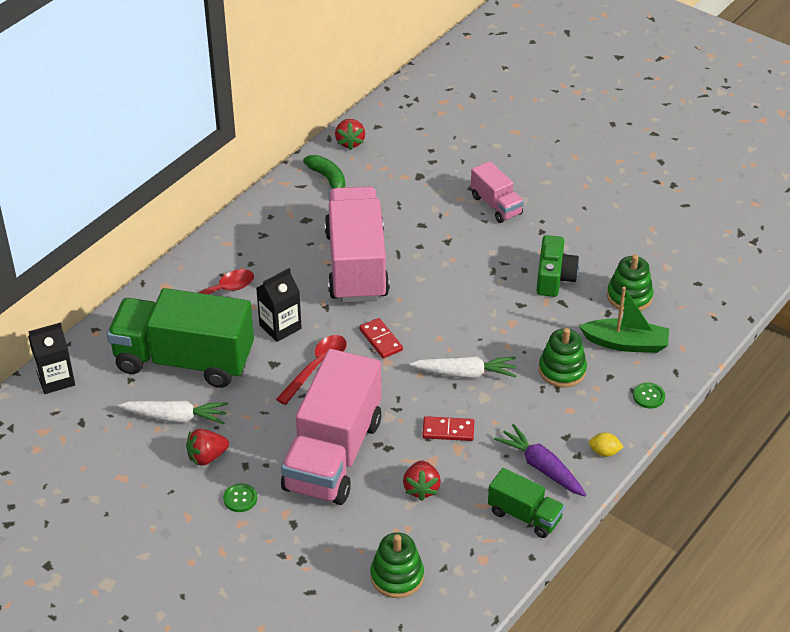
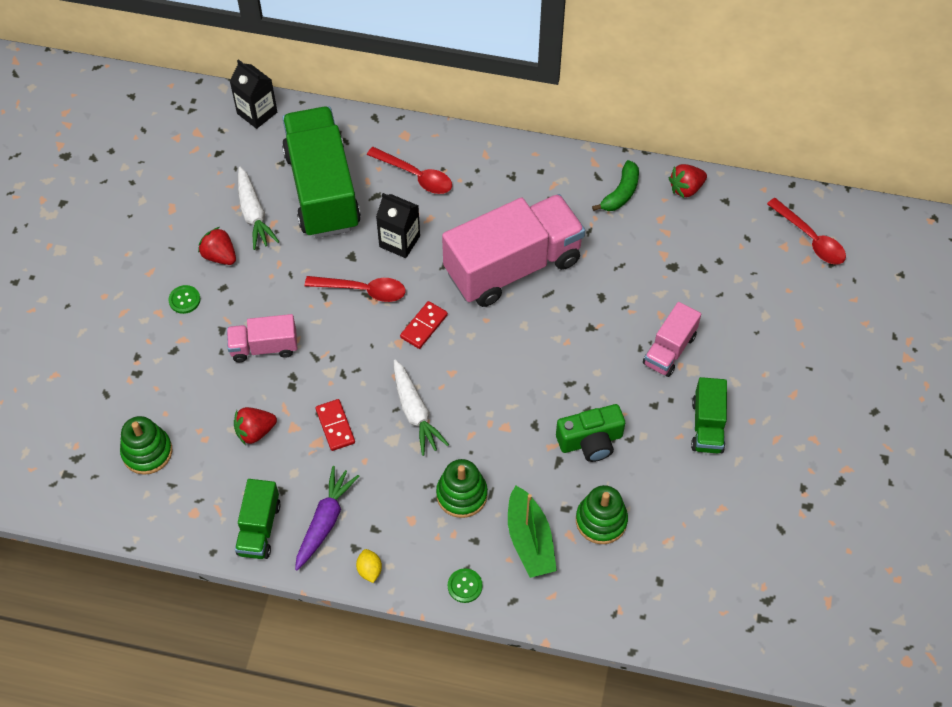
camera: 65 degrees right, 15 degrees up
pink truck [281,349,381,505] -> pink truck [227,314,298,362], size x0.49
none -> green truck [691,377,727,453]
none -> red spoon [767,198,846,265]

